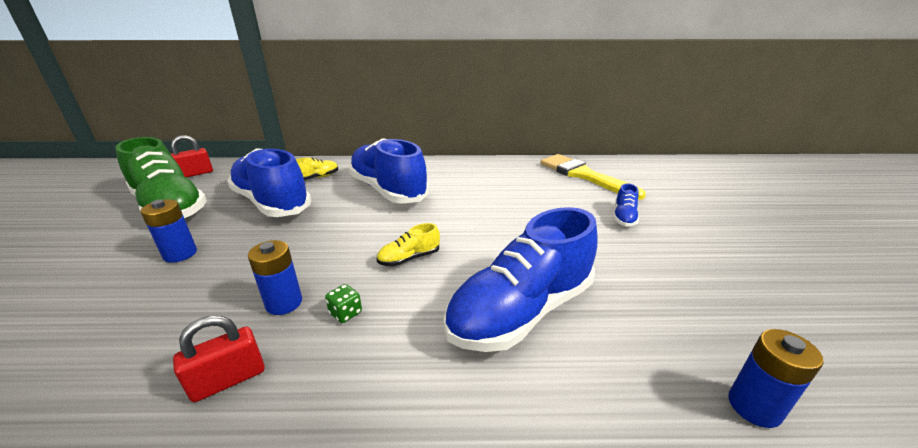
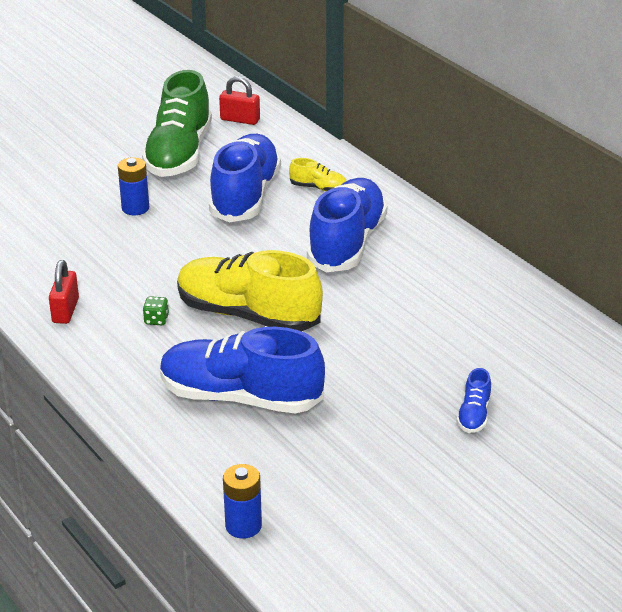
camera: 55 degrees right, 5 degrees up
red padlock [173,316,265,402] -> red padlock turned 75 degrees clockwise [49,260,79,324]
blue battery [248,240,302,315] -> none
yellow shoe [377,223,440,266] -> yellow shoe [177,250,323,332], size x2.34
yellow brush [541,154,646,200] -> none
blue shoe [613,183,639,226] -> blue shoe turned 60 degrees counterclockwise [457,368,491,433]

